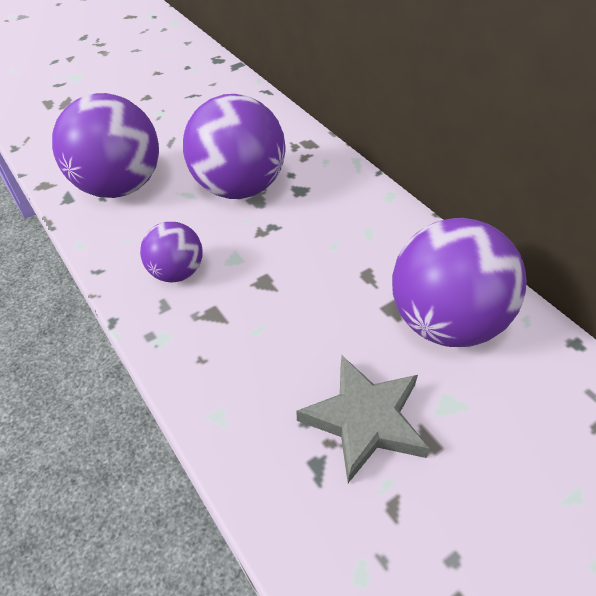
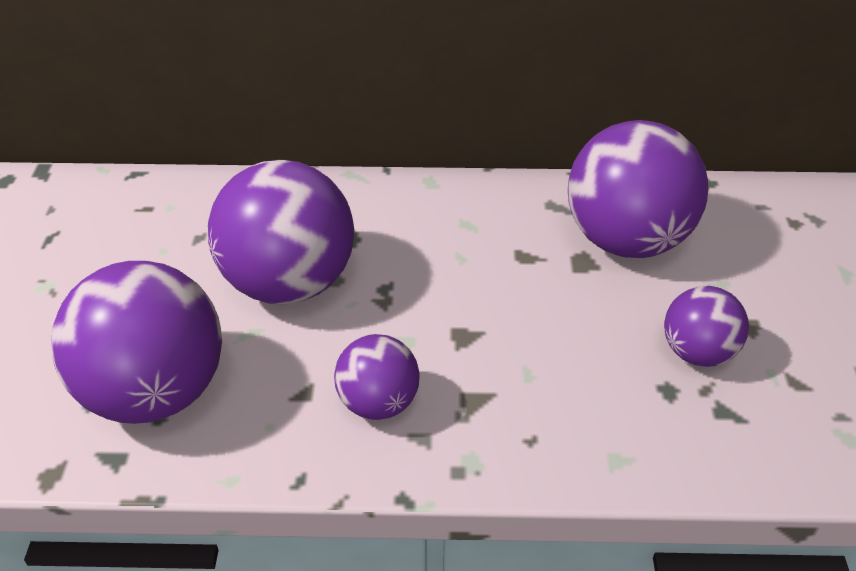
camera: 55 degrees left, 5 degrees down
grey star [297,356,430,483] -> purple ball [664,286,749,367]

